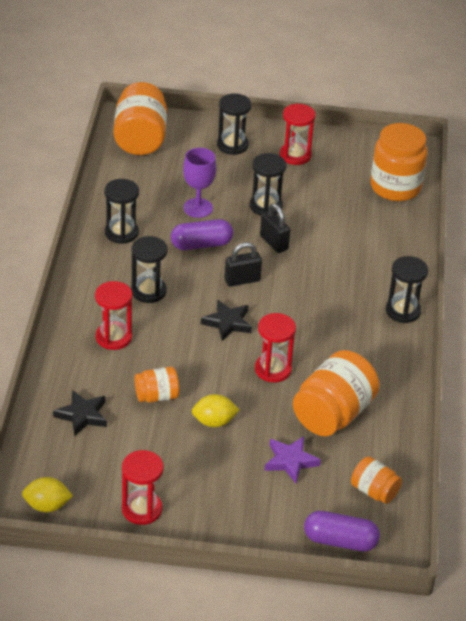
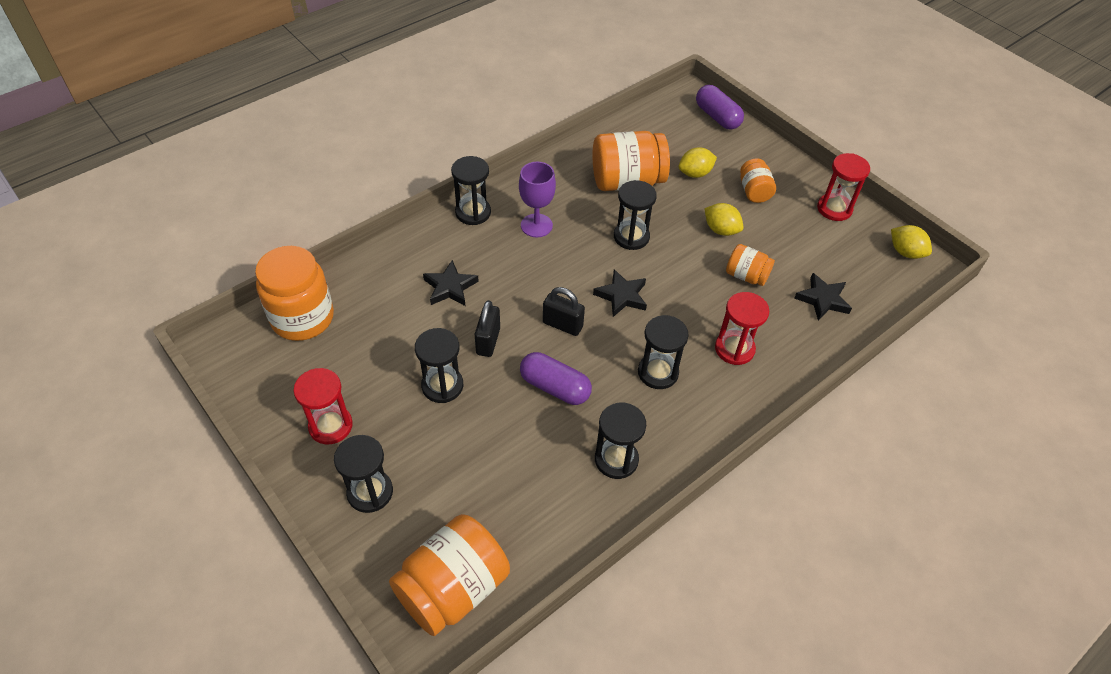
camera: 135 degrees left, 10 degrees up
purple goblet [183,148,216,218] -> purple goblet moved to [519,162,556,237]
red hourglass [255,313,296,382] -> black hourglass [614,180,657,250]
purple star [264,436,321,483] -> yellow lemon [679,147,717,178]
orange jar [351,456,402,504] -> orange jar moved to [740,158,776,203]
none -> black star [423,260,479,306]

